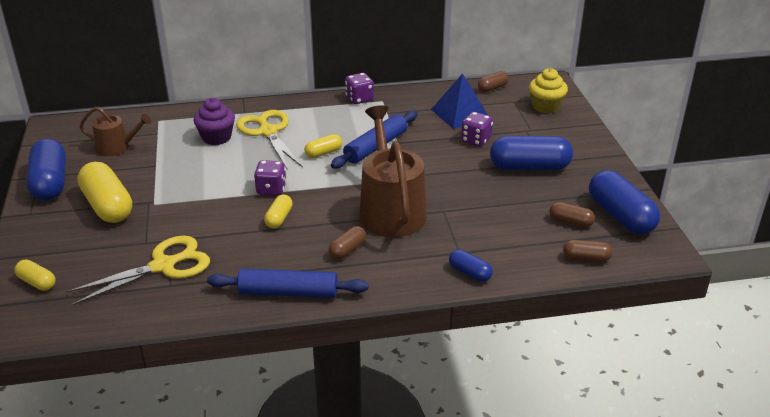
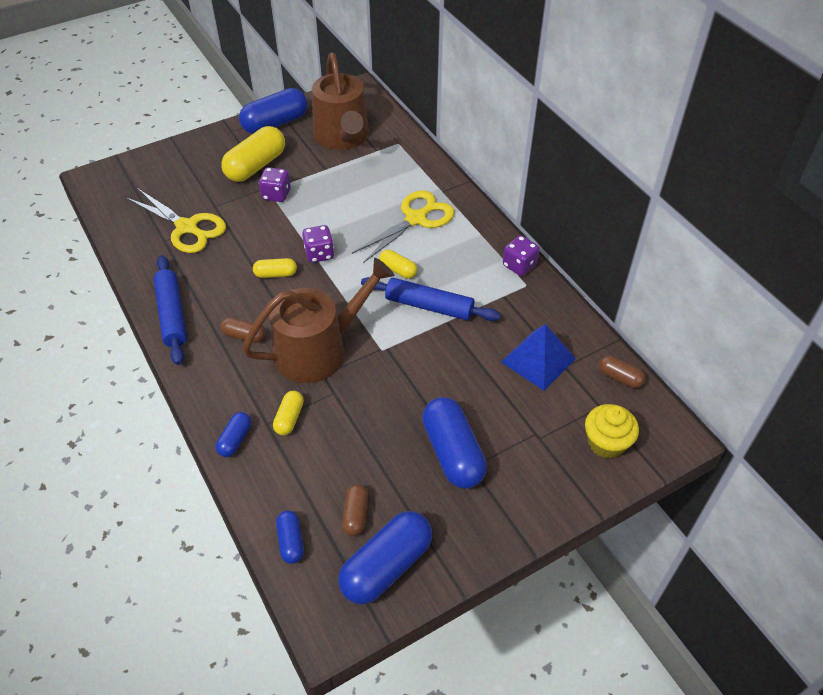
camera: 70 degrees right, 15 degrees up
yellow capsule [14,259,56,291] -> yellow capsule moved to [273,391,304,435]
brown watering can [80,107,151,156] -> brown watering can [312,53,369,150], size x1.87
purple cupcake [193,98,235,145] -> none
purple dice [461,112,493,146] -> purple dice moved to [259,167,290,202]
brown capsule [563,240,612,262] -> blue capsule [276,510,304,564]

